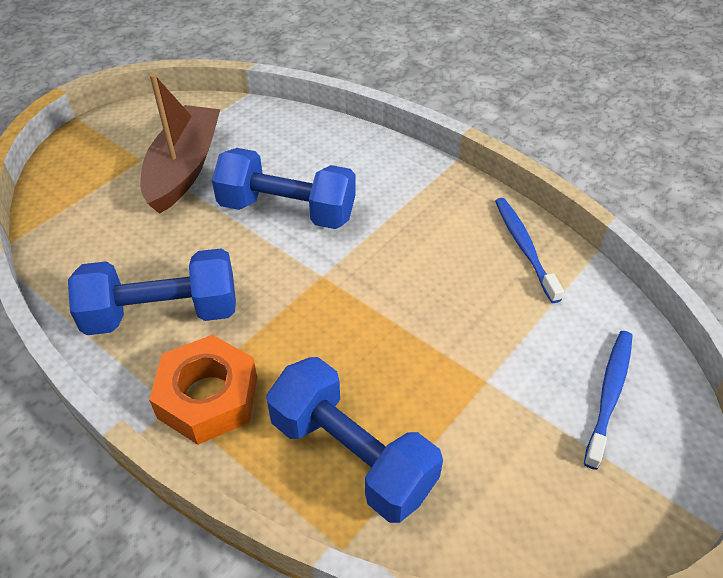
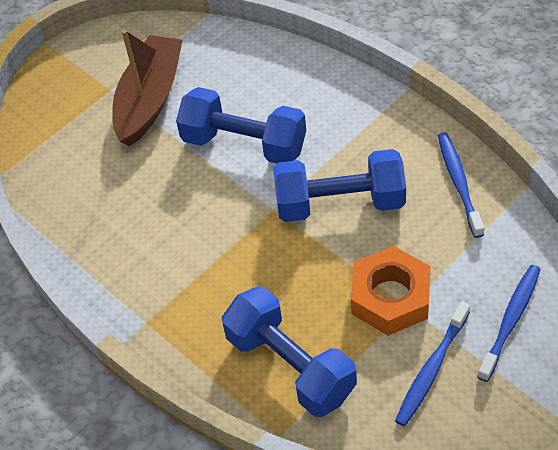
camera: 10 degrees right, 5 degrees up
blue dumbbell [68,248,236,335] -> blue dumbbell moved to [273,149,406,222]
orange nut [149,335,257,445] -> orange nut moved to [351,246,431,336]
none -> blue toothbrush [395,302,470,426]

